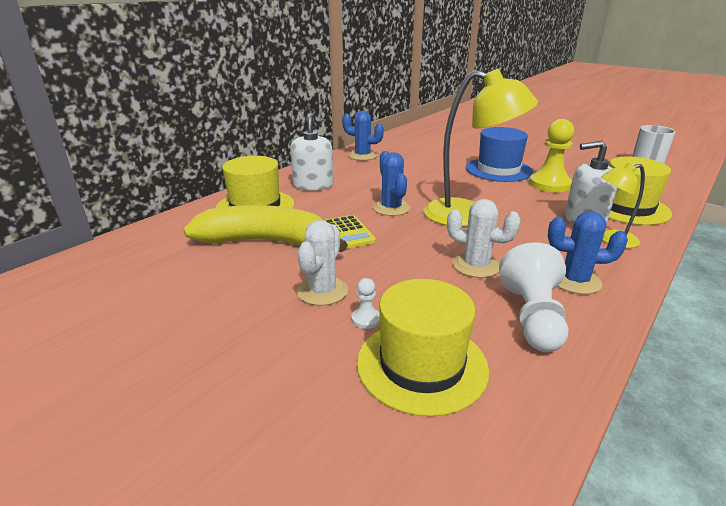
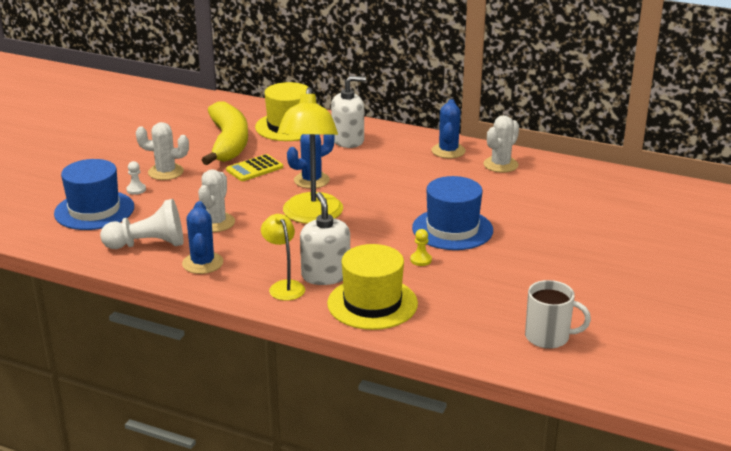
camera: 75 degrees right, 0 degrees up
yellow hat [357,279,489,416] -> blue hat [54,159,134,230]
yellow pawn [529,119,574,192] -> yellow pawn [410,229,432,266], size x0.45
none -> white cactus [483,115,519,173]

